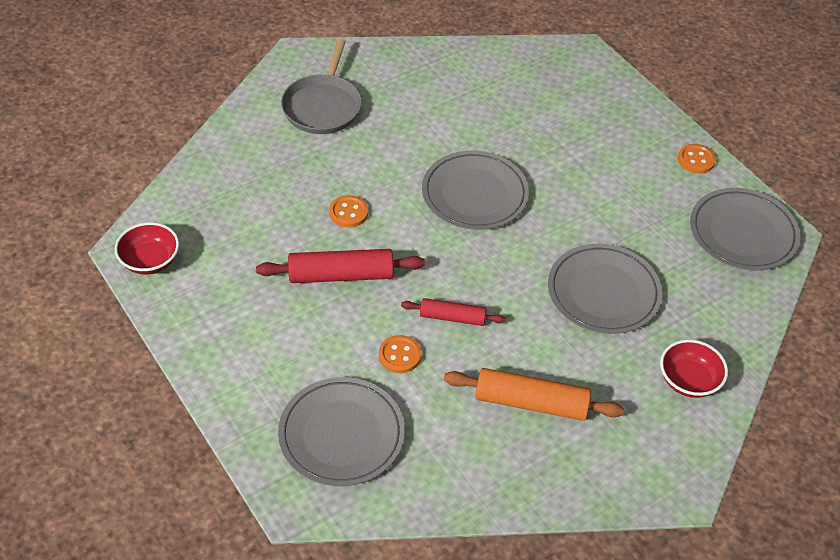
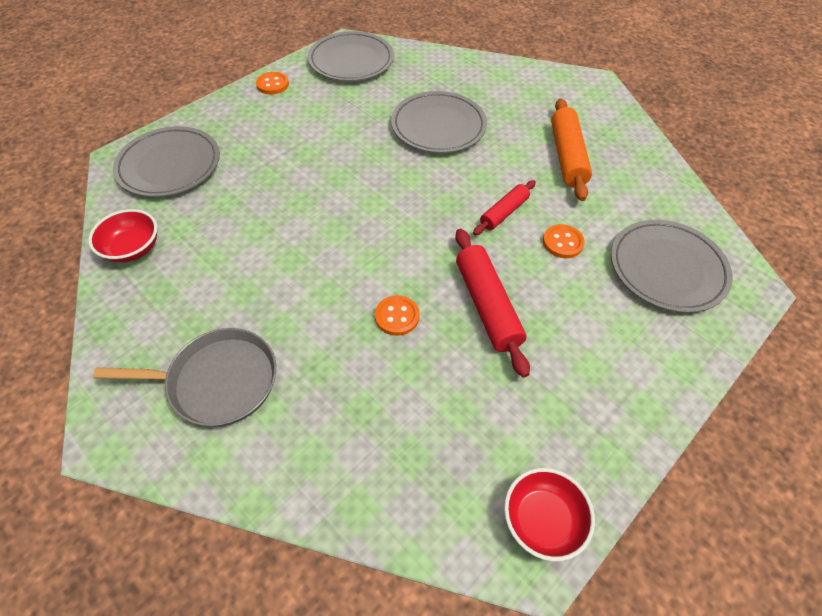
camera: 100 degrees left, 5 degrees up
red rolling pin [401,298,506,326] -> red rolling pin turned 45 degrees clockwise [473,180,536,235]
grey plate [422,150,529,230] -> grey plate moved to [113,126,220,197]
red bowl [660,339,728,398] -> red bowl moved to [88,209,158,263]

